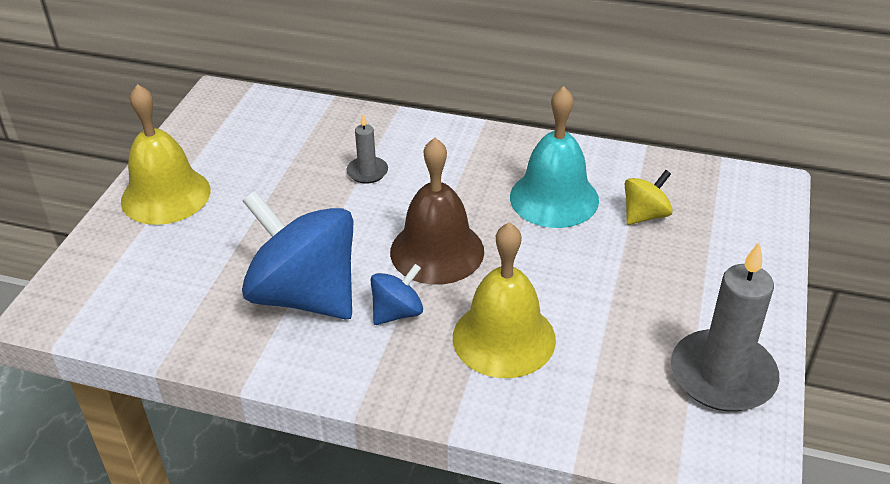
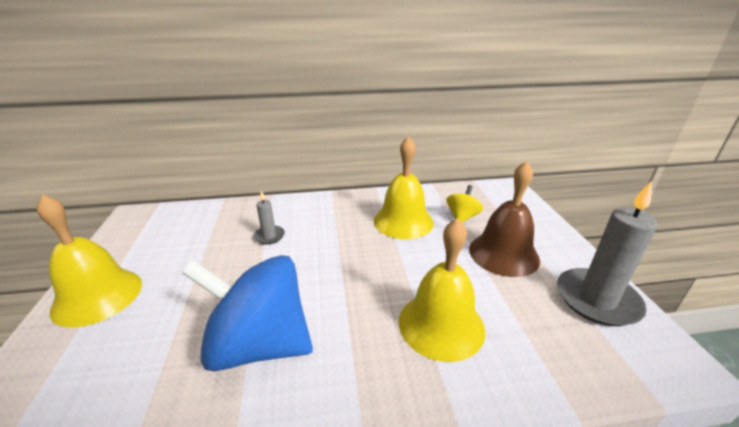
camera: 25 degrees left, 10 degrees down
blue spinning top [370,264,423,325] -> none
brown bell [390,138,484,285] -> brown bell moved to [469,161,540,277]
turquoise bell [510,86,599,228] -> yellow bell [374,136,434,239]

